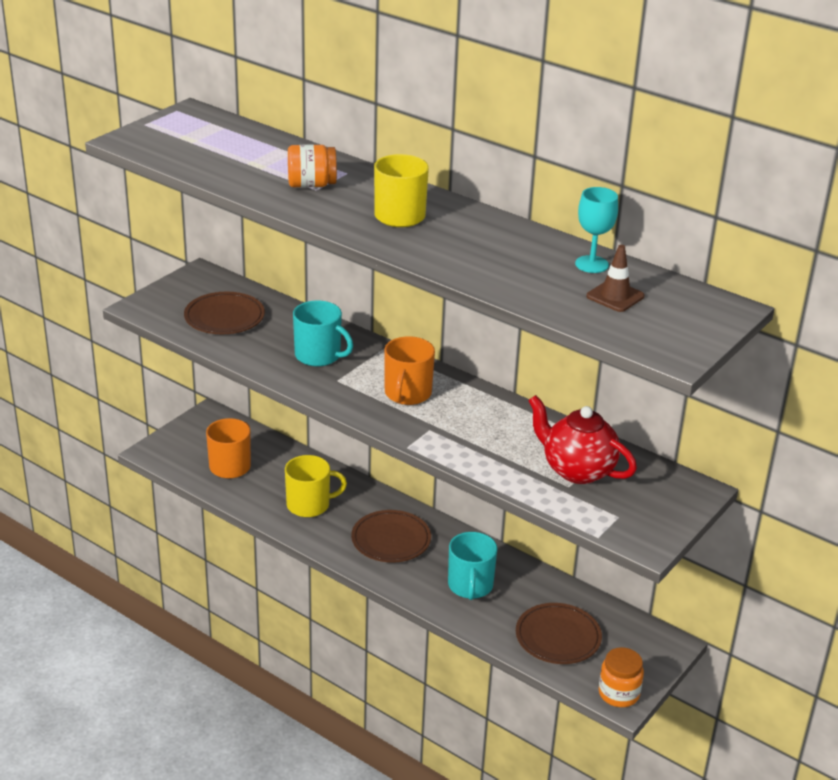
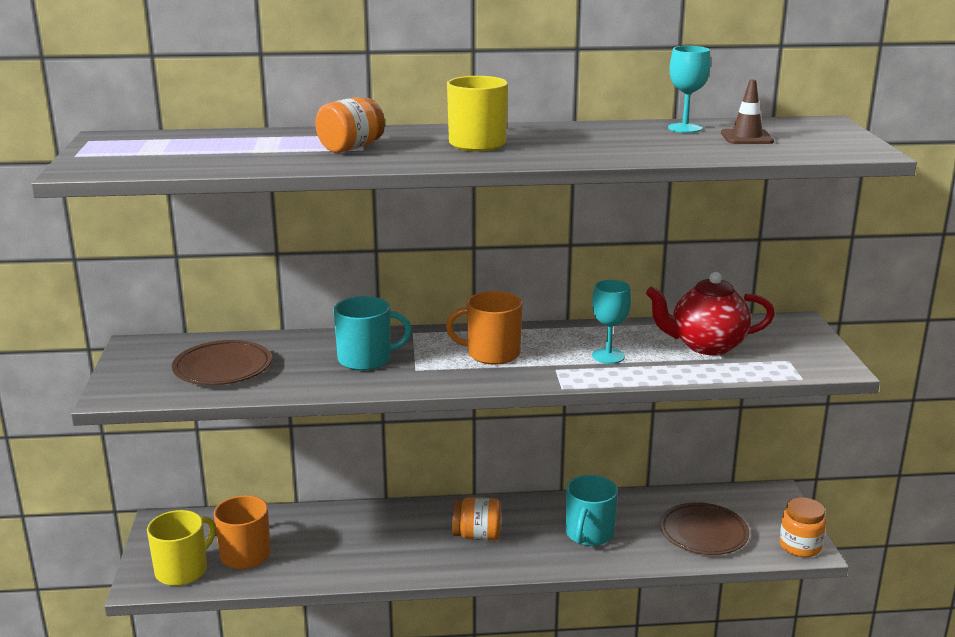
camera: 40 degrees left, 10 degrees down
yellow mug [285,455,347,517] -> yellow mug moved to [147,510,216,586]
brown plate [351,510,431,562] -> orange jar [452,497,501,540]
orange mug [384,336,435,405] -> orange mug turned 120 degrees clockwise [446,291,522,364]
turquoise mug [448,532,497,600] -> turquoise mug turned 60 degrees clockwise [566,475,618,546]
none -> turquoise goblet [592,280,631,364]

